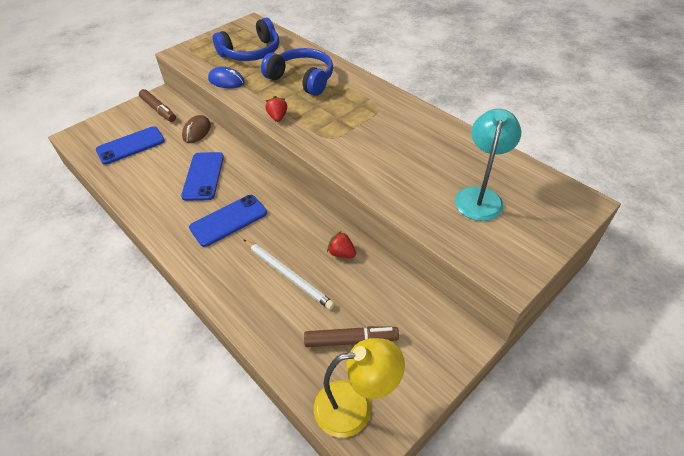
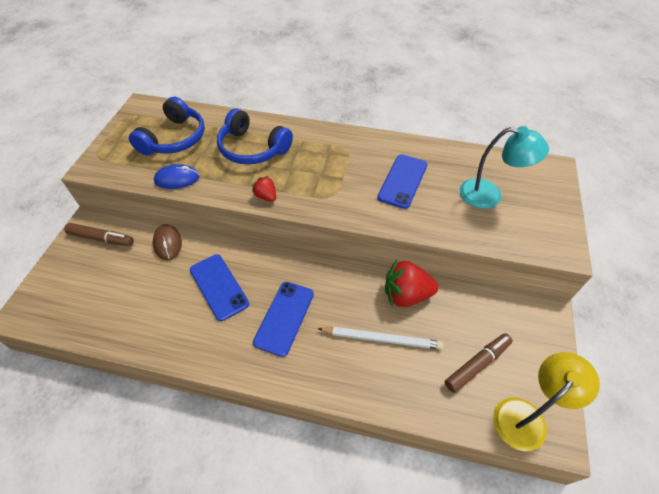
camera: 35 degrees left, 5 degrees up
blue phone [96,126,165,165] -> blue phone moved to [377,154,427,209]
blue headphones [261,48,333,96] -> blue headphones turned 150 degrees counterclockwise [217,108,293,165]
red strawberry [327,231,356,258] -> red strawberry [385,260,439,307], size x1.88
turquoise lamp [455,109,521,221] -> turquoise lamp turned 120 degrees clockwise [460,126,549,209]

